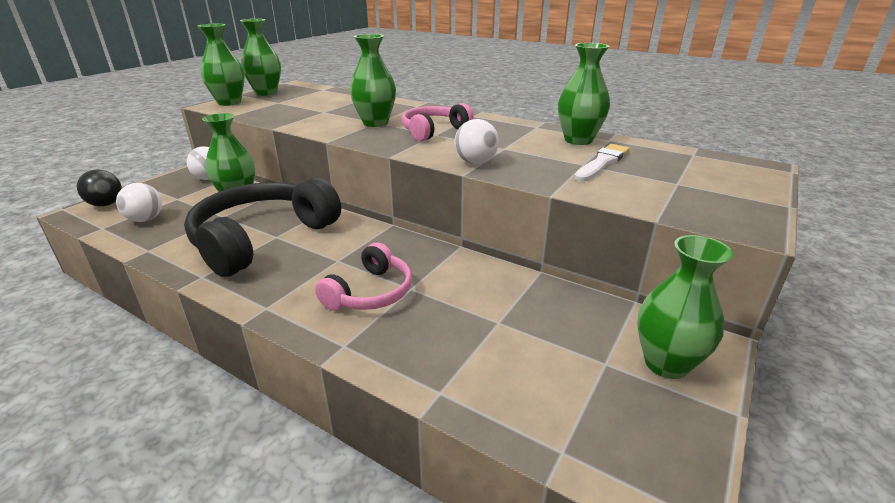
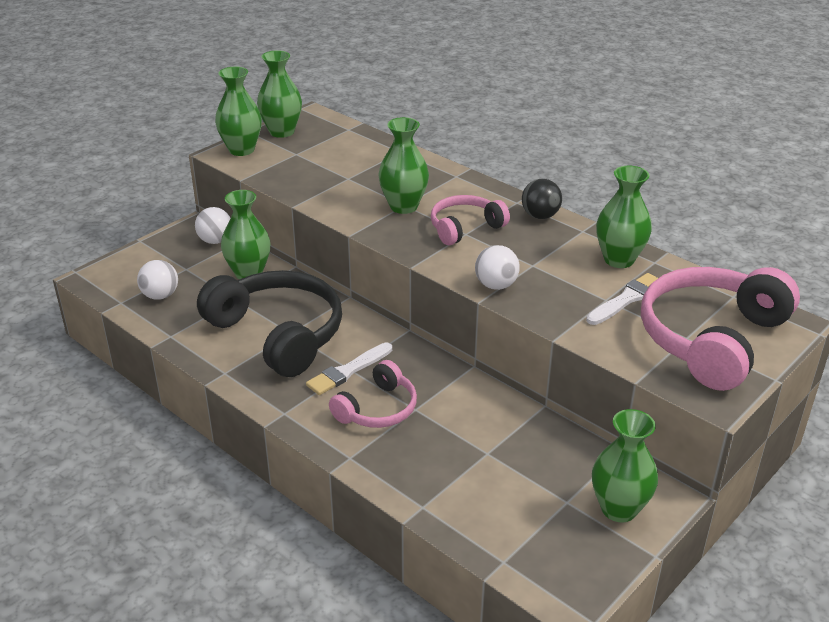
camera: 10 degrees right, 5 degrees up
black ball [77,169,122,207] -> black ball moved to [522,179,562,219]
black headphones [184,178,341,277] -> black headphones turned 90 degrees clockwise [197,270,342,377]
none -> white brush [306,342,392,395]
none -> pink headphones [641,267,800,391]

